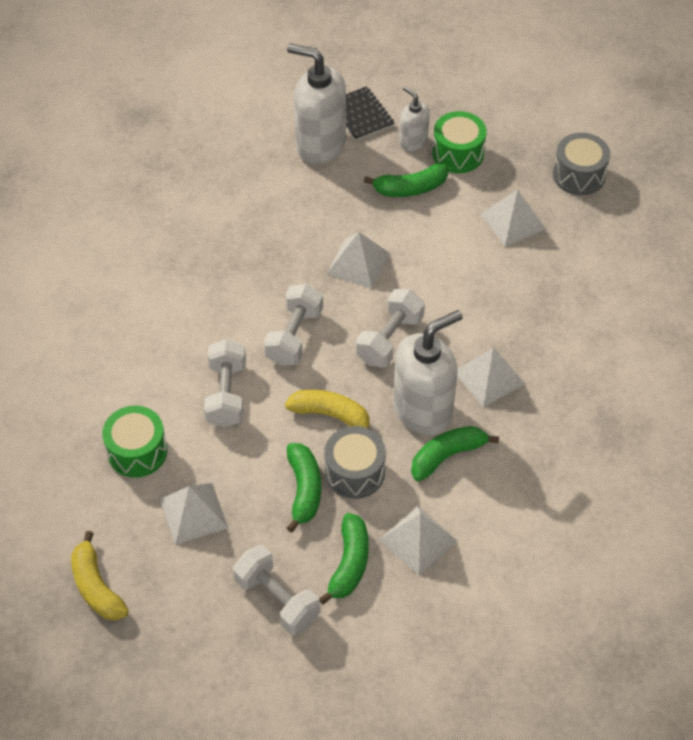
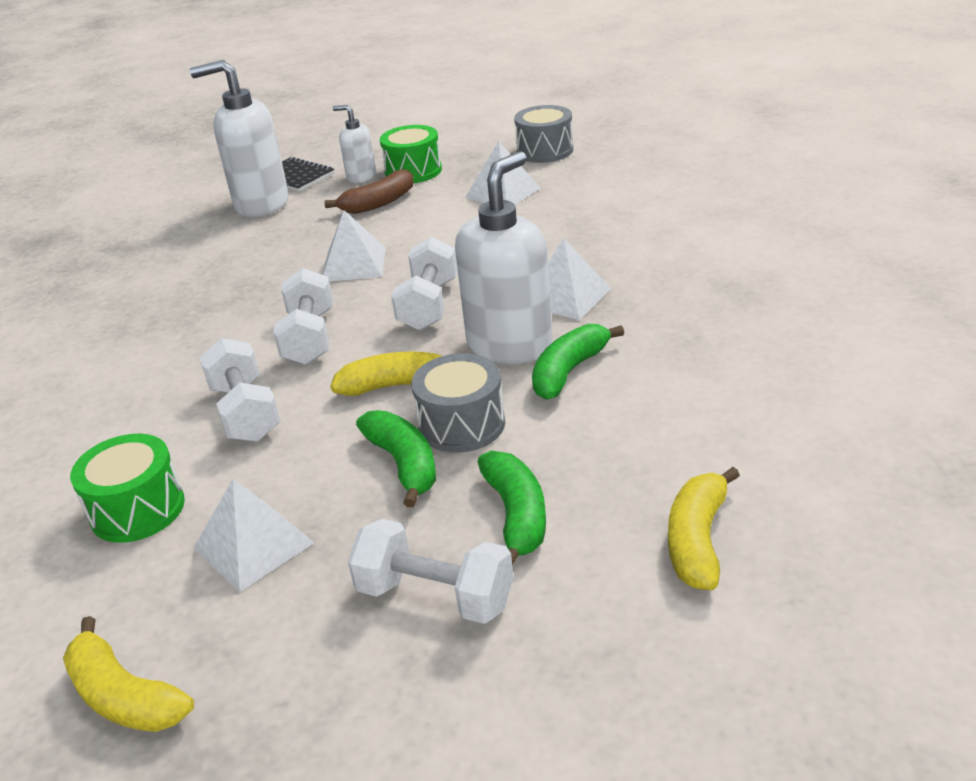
camera: 20 degrees left, 20 degrees down
green banana [364,163,448,197] -> brown banana [324,169,414,214]
white pyramid [379,506,457,575] -> none
none -> yellow banana [668,467,740,590]

